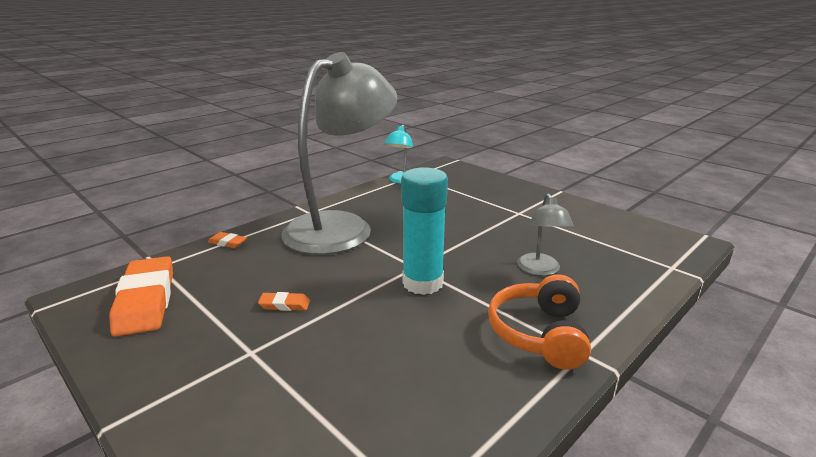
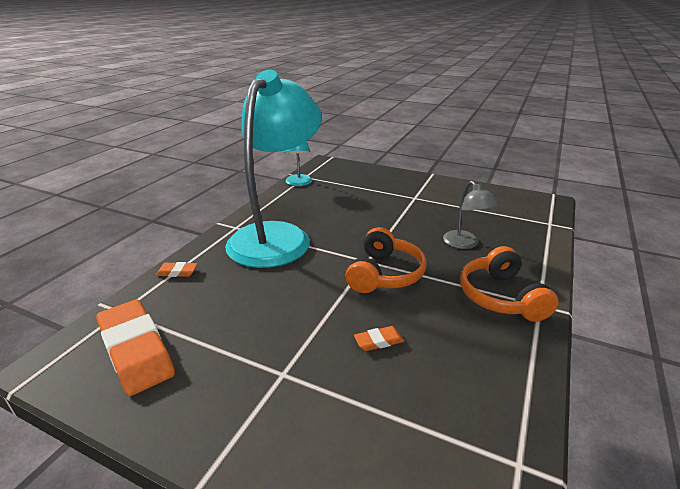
camera: 20 degrees left, 5 degrees up
orange eraser [258,292,310,311] -> orange eraser moved to [354,326,404,351]
grey lamp [281,52,398,255] -> turquoise lamp [225,70,322,268]
turquoise glue stick [401,167,448,295] -> orange headphones [346,227,426,293]

